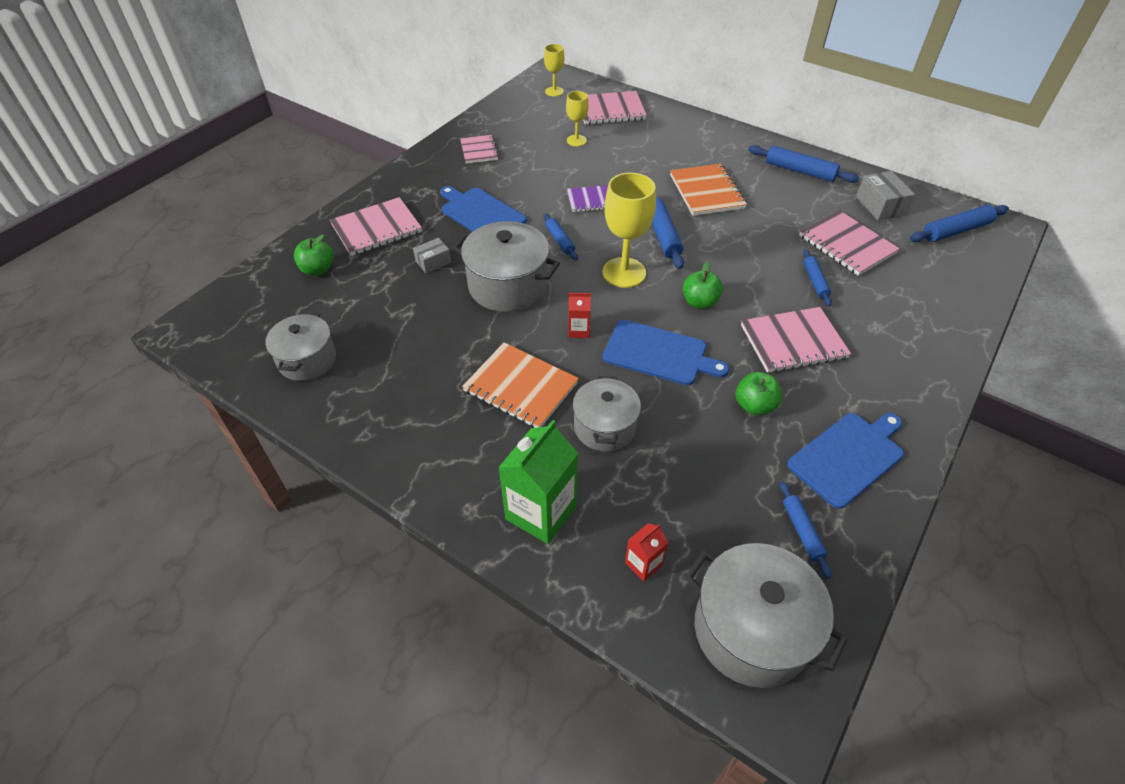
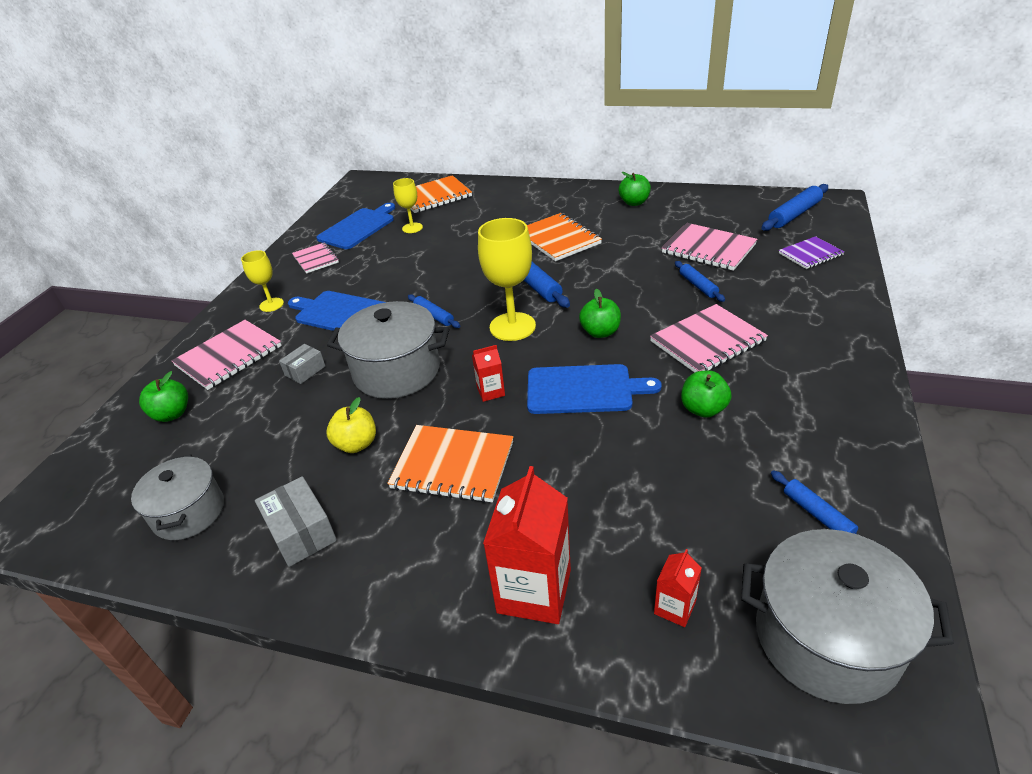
camera: 15 degrees left, 10 degrees down
green carton [498,420,578,544] -> red carton [483,466,571,624]
yellow goblet [544,44,565,97] -> yellow goblet moved to [241,250,284,312]
purple notebook [567,185,608,212] -> purple notebook moved to [779,236,844,269]
grey pot [573,376,641,452] -> none
pink notebook [583,91,647,125] -> orange notebook [410,175,472,213]
blue rolling pin [748,145,859,183] -> green apple [619,172,651,206]
blue cutting board [787,413,904,509] -> blue cutting board moved to [316,203,395,249]
grey box [856,171,915,220] -> grey box moved to [255,476,337,567]
none -> yellow apple [326,397,376,453]

